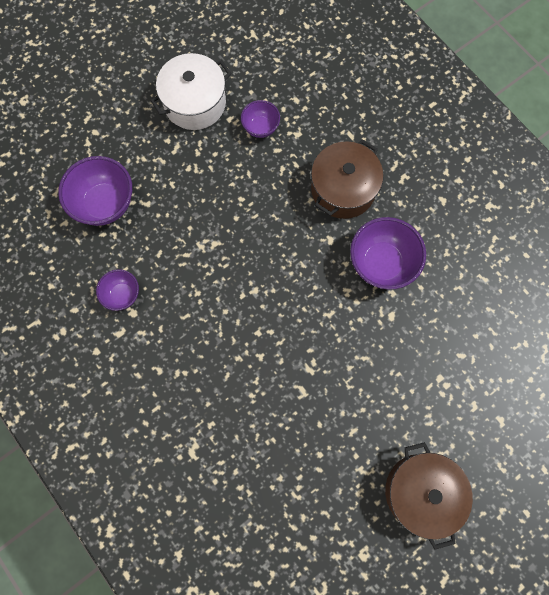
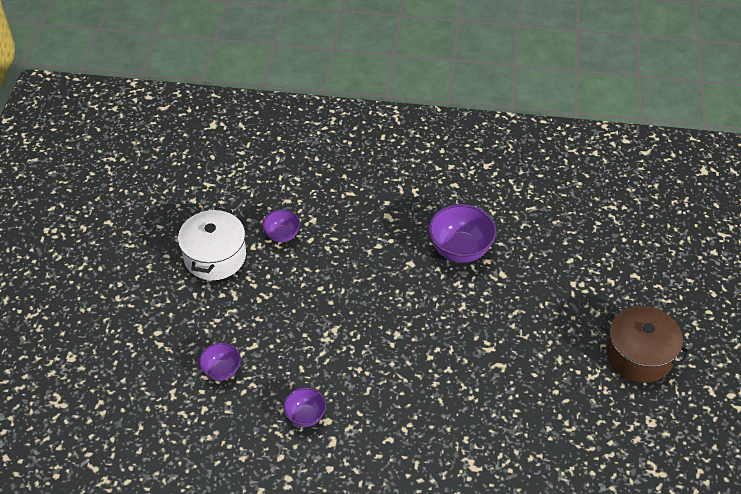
camera: 45 degrees left, 25 degrees down
purple bowl [58,156,132,226] -> purple bowl [199,343,241,381], size x0.57
brown pot [311,139,383,219] -> none

